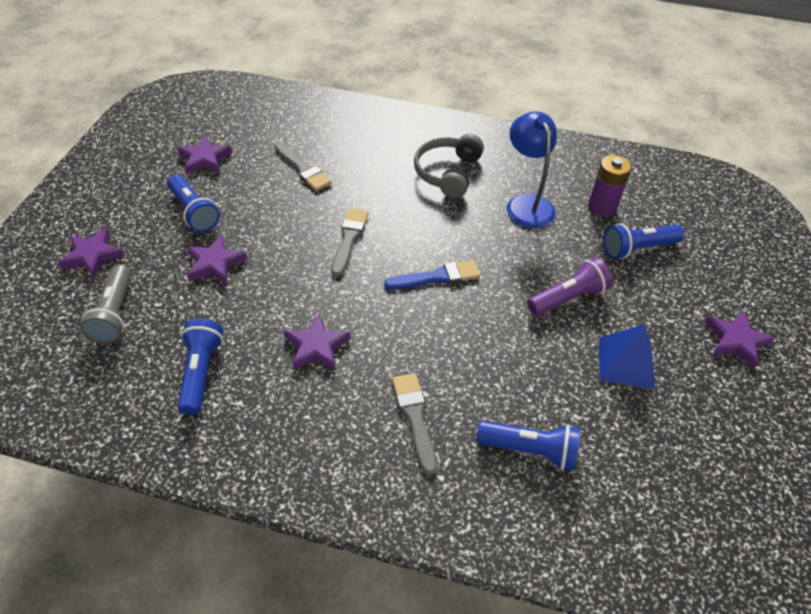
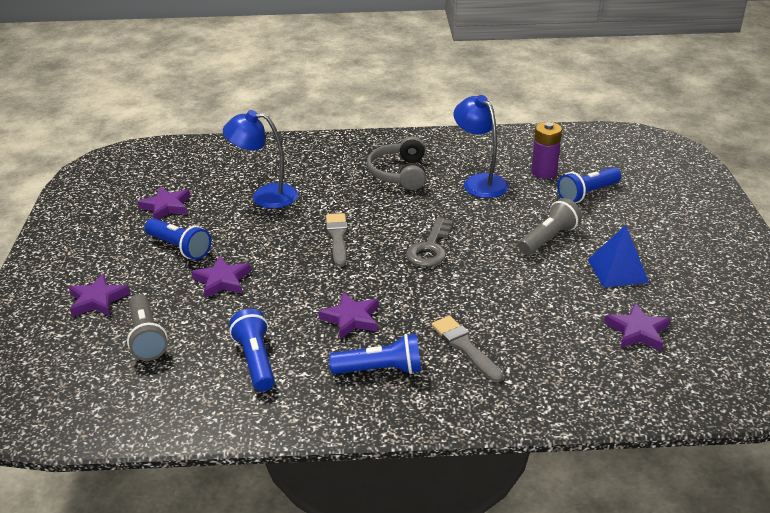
camera: 15 degrees left, 15 degrees down
grey brush [274,142,332,191] -> blue lamp [223,110,298,208]
blue brush [384,260,480,290] -> grey key [406,217,453,267]
blue flashlight [476,420,580,470] -> blue flashlight moved to [329,334,421,374]
purple flashlight [527,258,612,316] -> grey flashlight [518,198,582,255]
purple star [705,311,775,368] -> purple star moved to [604,303,670,351]

